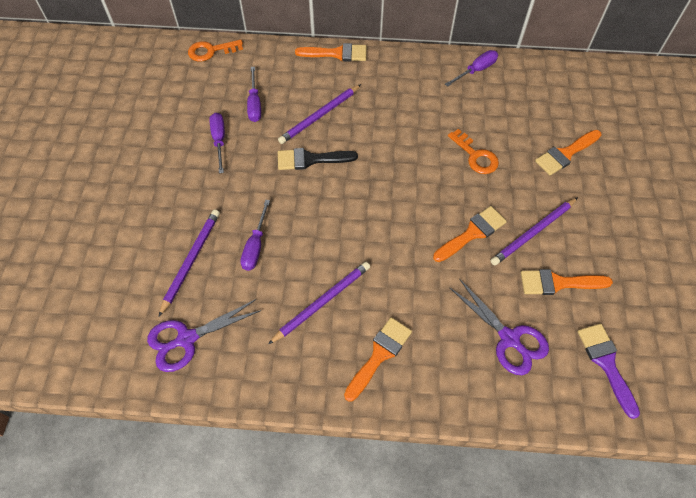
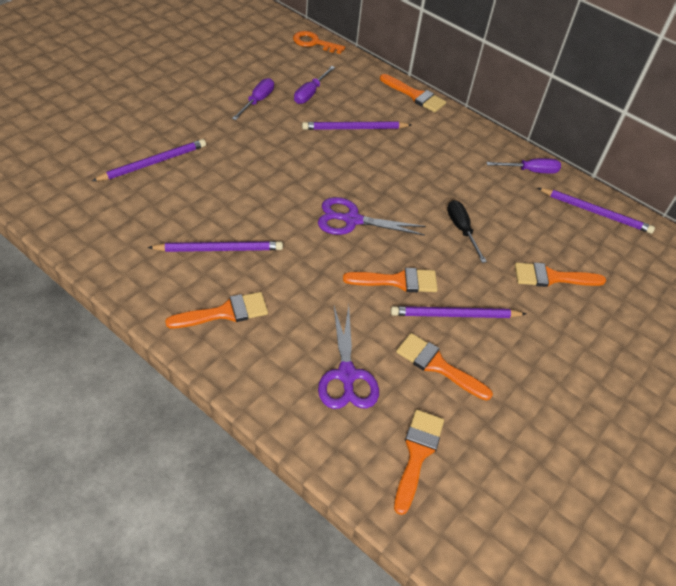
camera: 30 degrees right, 10 degrees down
purple scissors [147,299,262,372] -> purple scissors moved to [318,197,426,236]
purple screwdriver [240,200,270,271] -> none
black brush [278,148,358,170] -> none
orange key [448,129,499,174] -> black screwdriver [447,200,487,263]
purple brush [577,324,640,419] -> orange brush [394,410,444,515]
none -> purple pencil [538,188,655,234]

